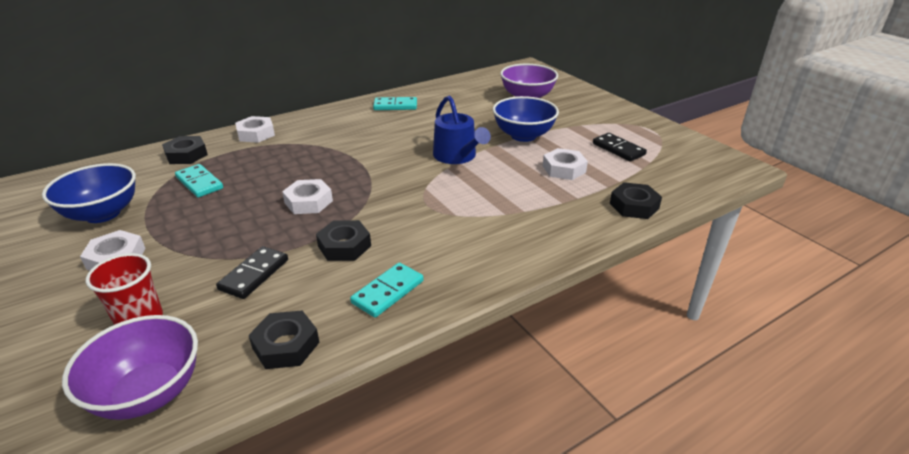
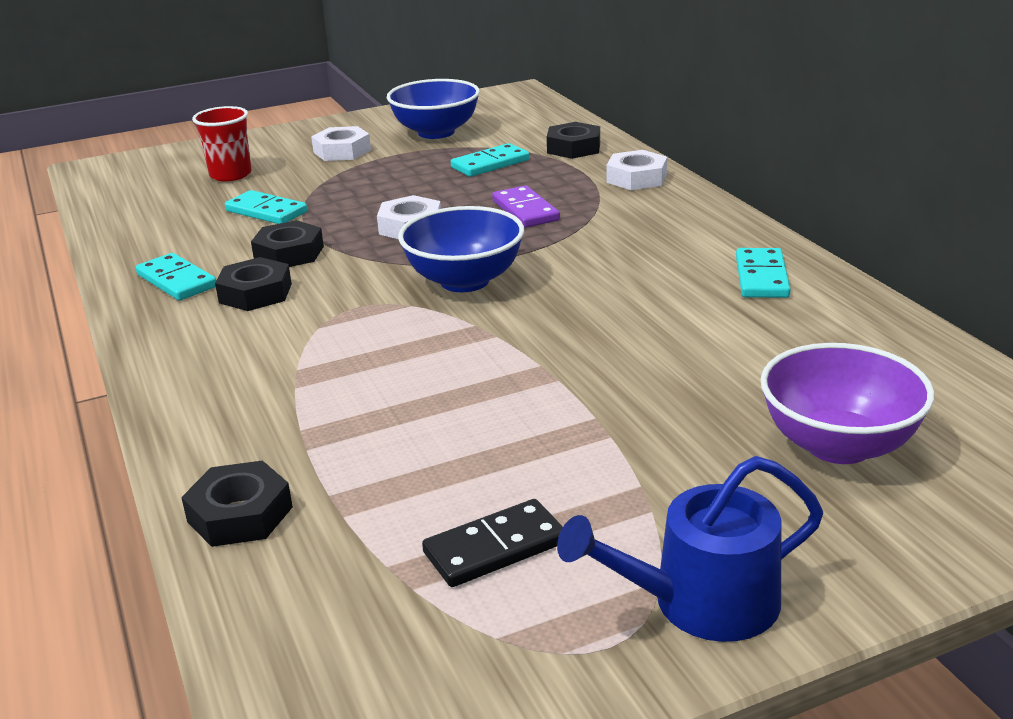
camera: 100 degrees right, 5 degrees down
purple bowl [62,315,198,420] -> none
black domino [216,246,288,299] -> turquoise domino [225,190,307,224]
black nut [249,311,320,369] -> black nut moved to [215,257,292,311]
blue watering can [433,96,491,164] -> blue watering can moved to [557,456,823,642]
blue bowl [493,96,559,142] -> blue bowl moved to [398,206,524,292]
white nut [543,148,588,180] -> none
none -> purple domino [492,186,560,228]

